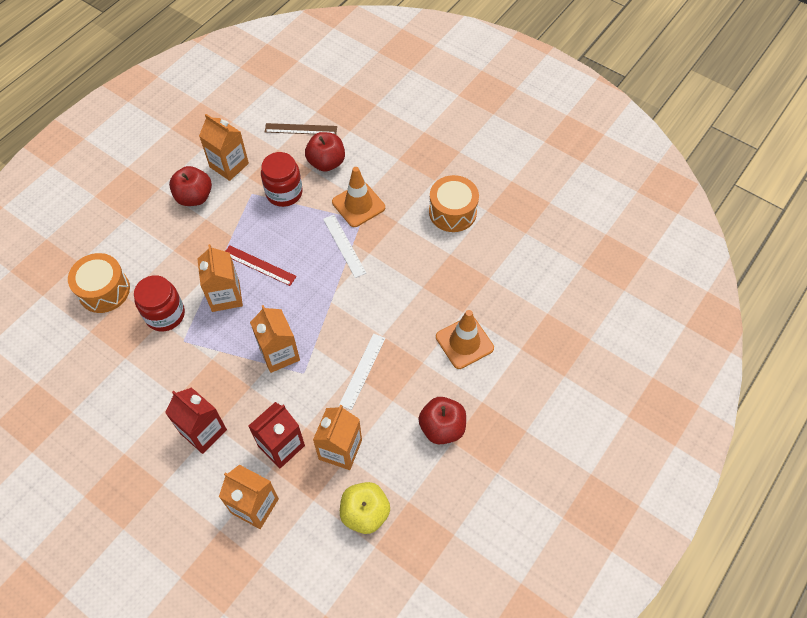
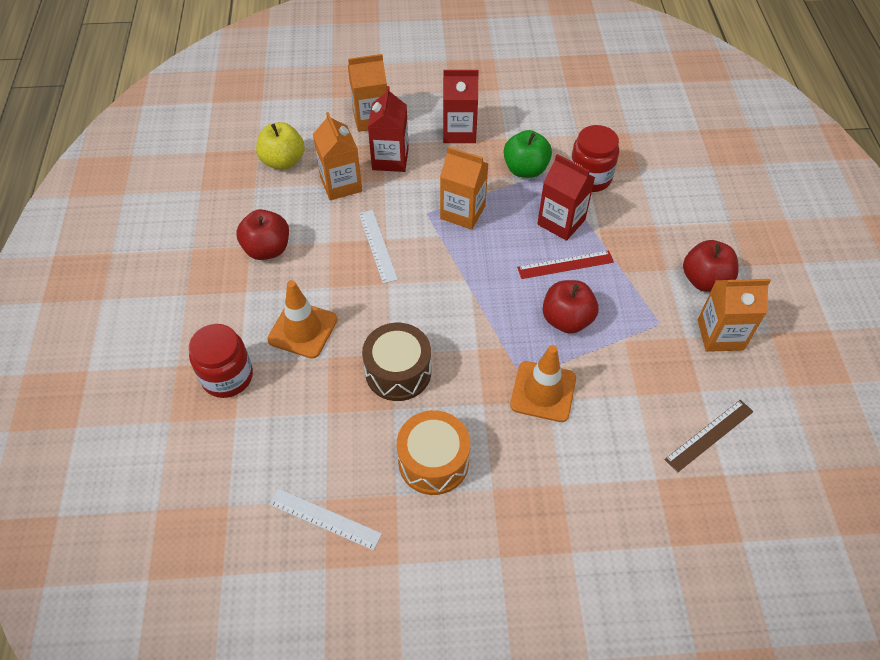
camera: 140 degrees right, 5 degrees down
orange drum [68,253,130,313] -> none
orange carton [197,244,243,312] -> red carton [537,154,595,241]
red jar [261,152,303,207] -> red jar moved to [189,324,253,398]
red apple [305,132,345,172] -> red apple moved to [543,280,599,334]
white ruler [323,215,366,278] -> white ruler moved to [269,489,382,551]
none -> brown drum [362,323,431,401]
none -> green apple [503,130,552,178]

